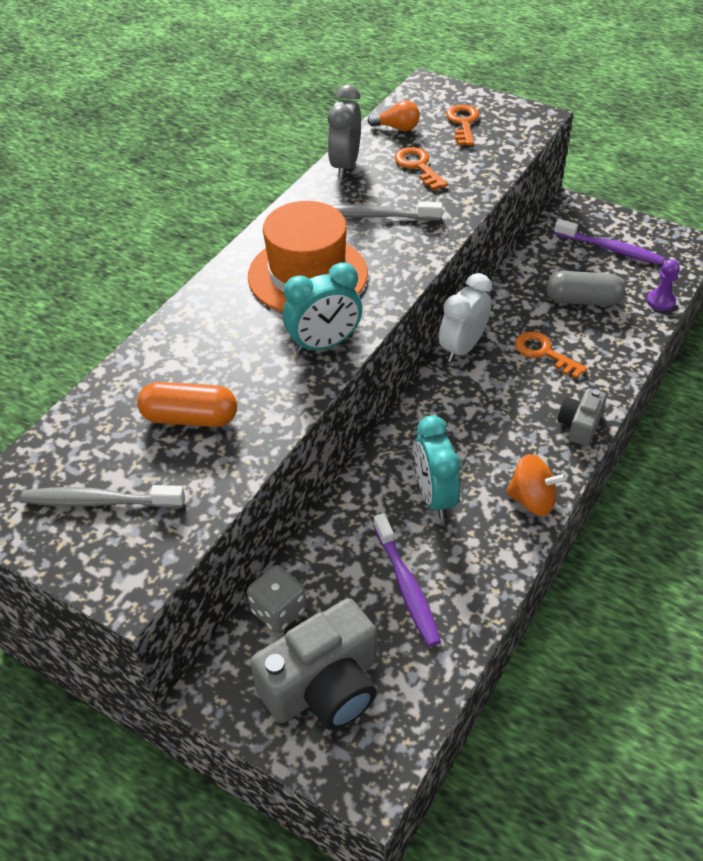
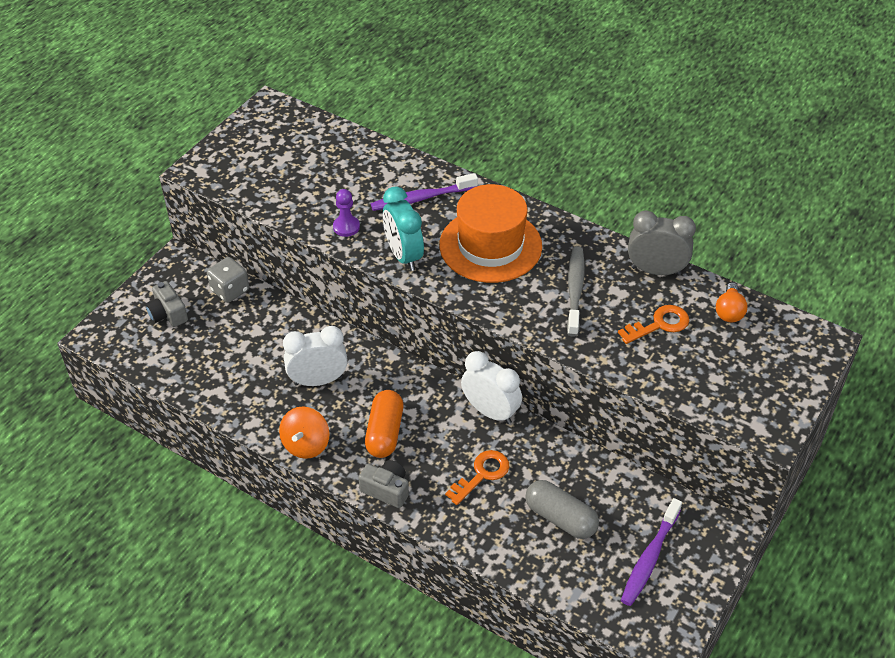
camera: 90 degrees right, 0 degrees up
grey toothbrush [20,485,185,508] -> none
orange capsule [137,382,237,427] -> orange capsule moved to [365,390,404,458]
grey camera [250,598,377,730] -> grey camera [145,281,188,327], size x0.53
purple toothbrush [373,513,441,647] -> purple toothbrush moved to [371,173,478,211]
turquoise clock [414,415,460,519] -> white clock [283,326,348,386]
orange key [446,105,479,146] -> none
grey capsule [546,271,625,306] -> grey capsule turned 60 degrees counterclockwise [525,480,599,539]
purple pawn [647,259,680,311] -> purple pawn moved to [333,189,360,237]

